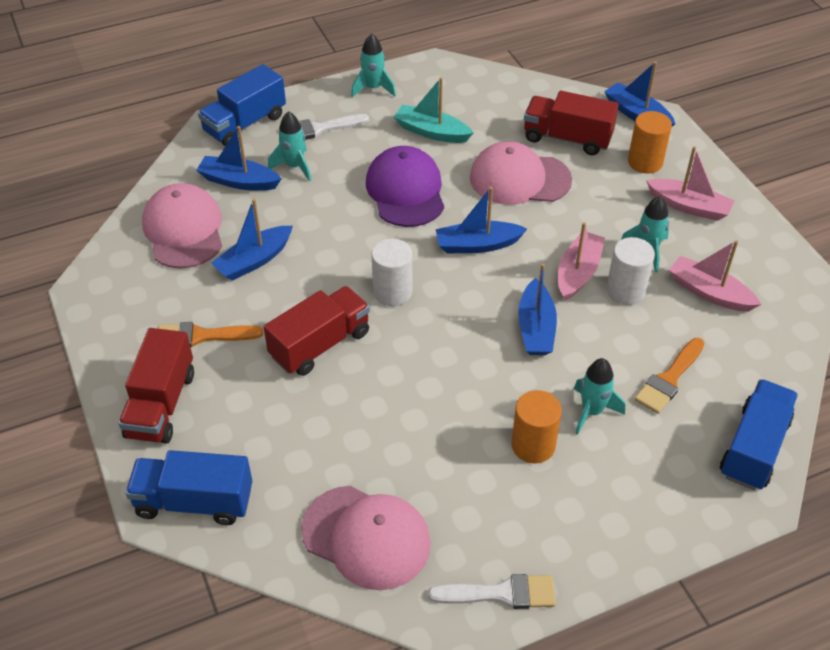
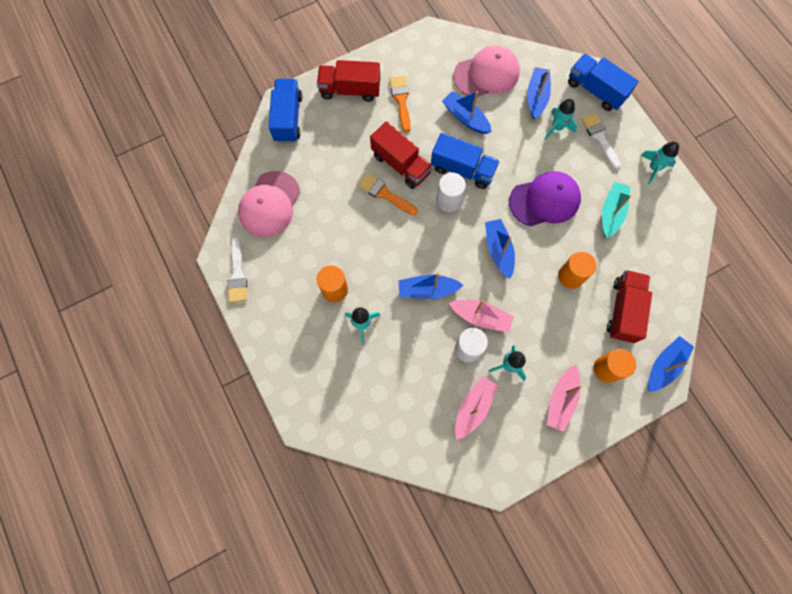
camera: 85 degrees right, 25 degrees up
pink cap [470,141,572,205] -> orange cylinder [558,251,597,289]
orange brush [634,338,705,414] -> orange brush moved to [358,173,417,215]
blue truck [720,379,798,490] -> blue truck moved to [431,133,500,189]

